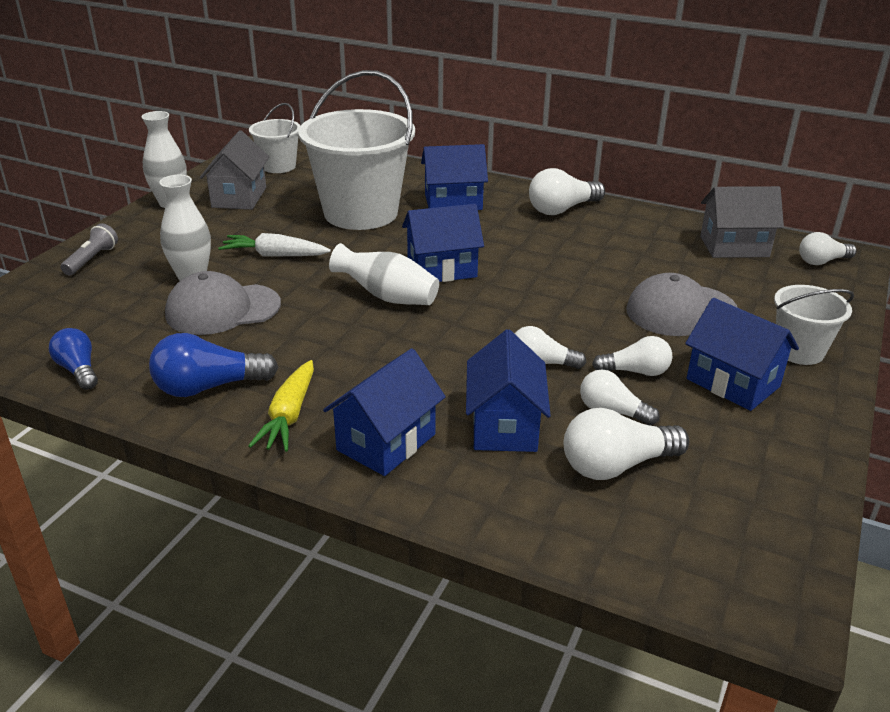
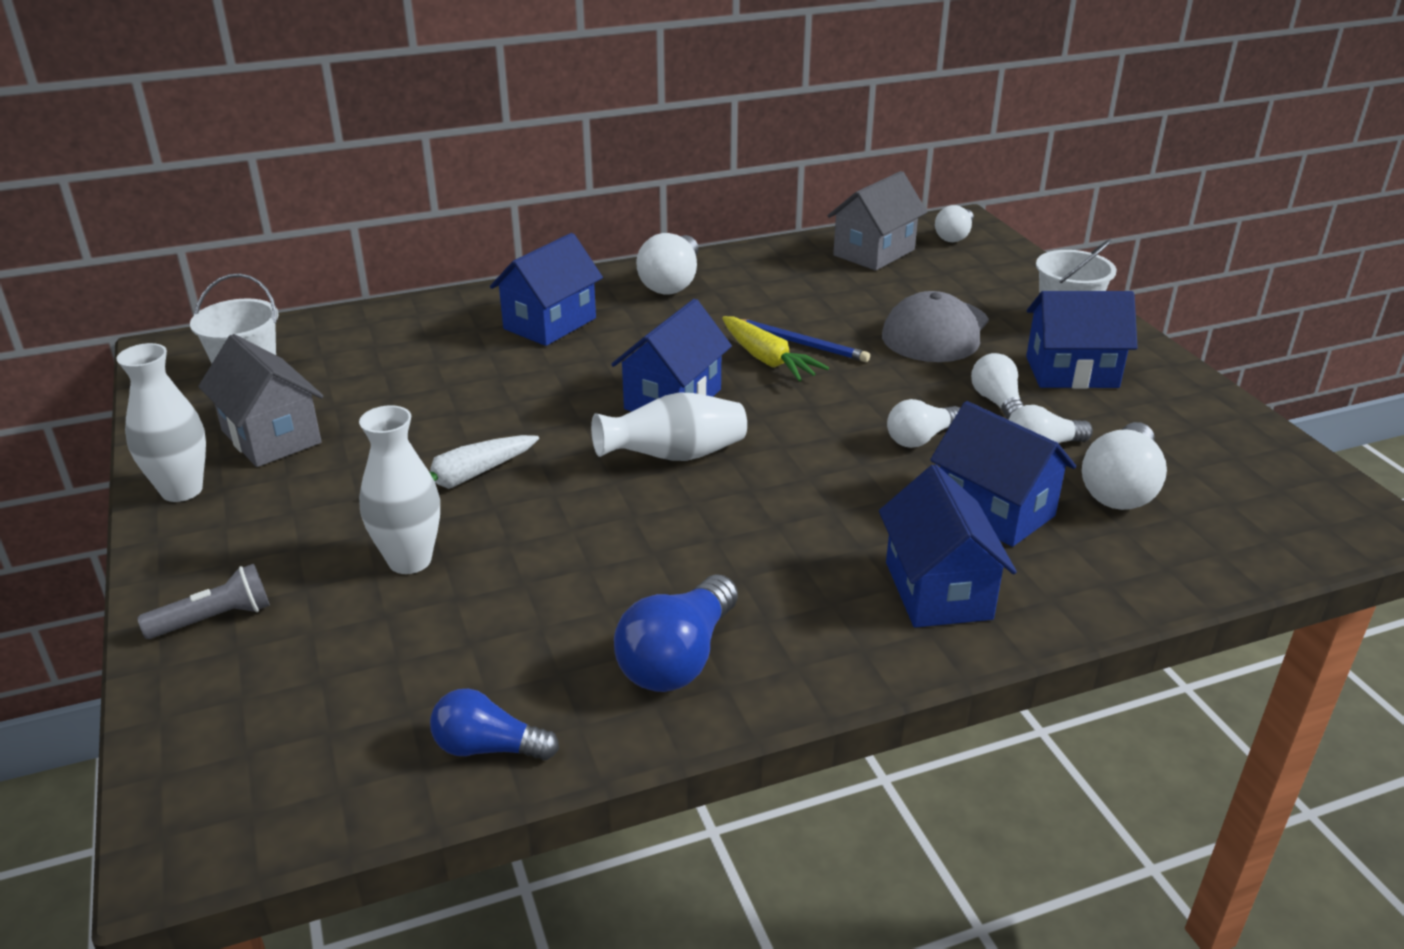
camera: 45 degrees left, 0 degrees up
grey flashlight [60,223,118,275] -> grey flashlight turned 90 degrees clockwise [137,564,270,639]
grey cap [165,271,281,335] -> none
yellow carrot [248,360,314,452] -> yellow carrot moved to [722,316,829,382]
white bucket [298,70,415,230] -> none
white light bulb [592,336,672,376] -> white light bulb turned 60 degrees counterclockwise [971,353,1023,419]
none -> blue pencil [741,319,870,362]

